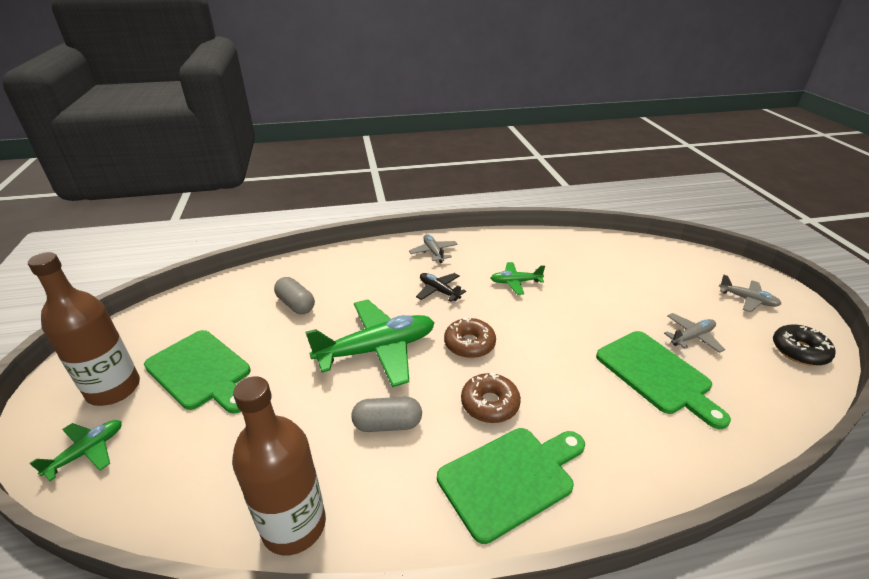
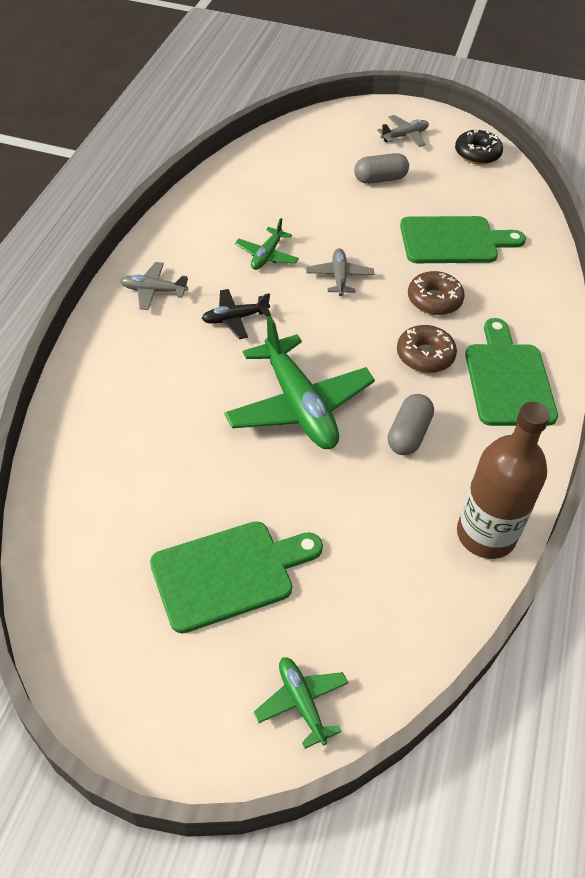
camera: 65 degrees left, 15 degrees up
brown bottle [28,252,140,406] -> none
grey capsule [274,277,315,314] -> grey capsule moved to [354,153,409,184]
green plane [305,299,435,387] -> green plane turned 150 degrees clockwise [224,316,375,449]
brown donut [444,317,496,358] -> brown donut moved to [408,271,465,315]
grey plane [664,313,725,353] -> grey plane moved to [306,248,374,296]

